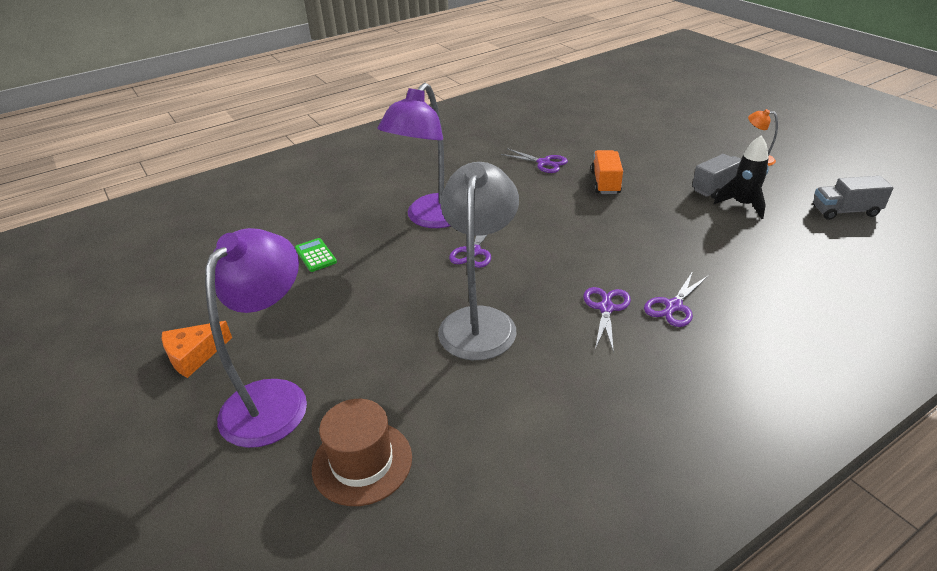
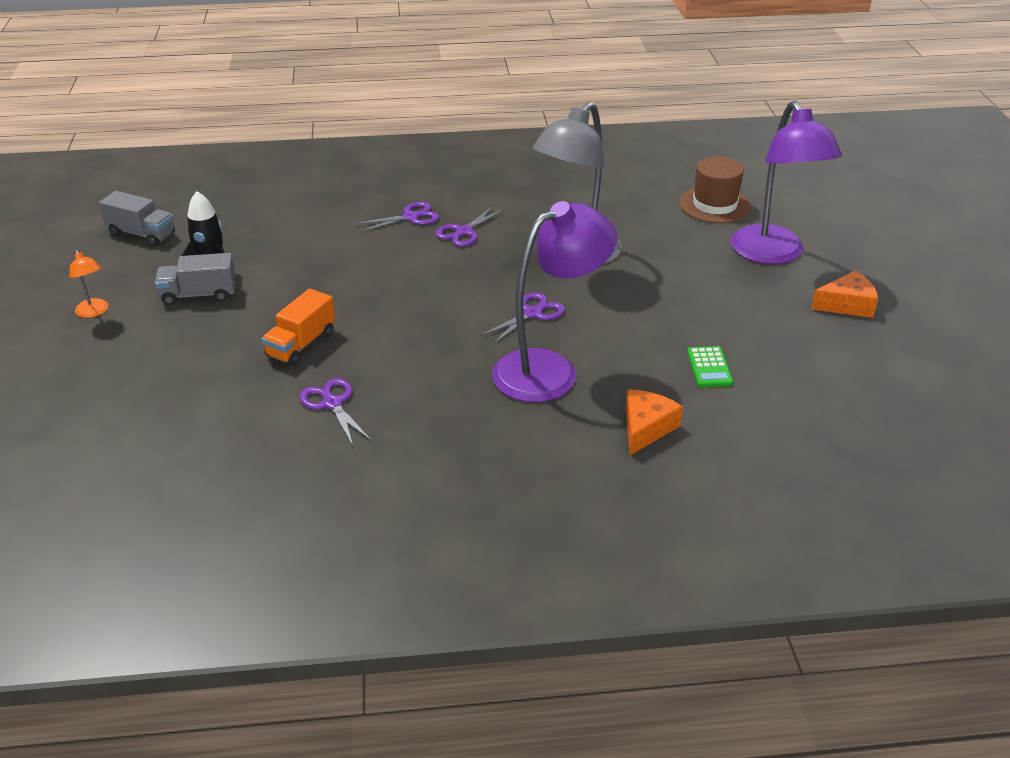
camera: 155 degrees left, 0 degrees up
purple lamp [205,228,307,448] -> purple lamp turned 60 degrees counterclockwise [731,101,842,264]
none -> orange cheese [625,389,683,455]

